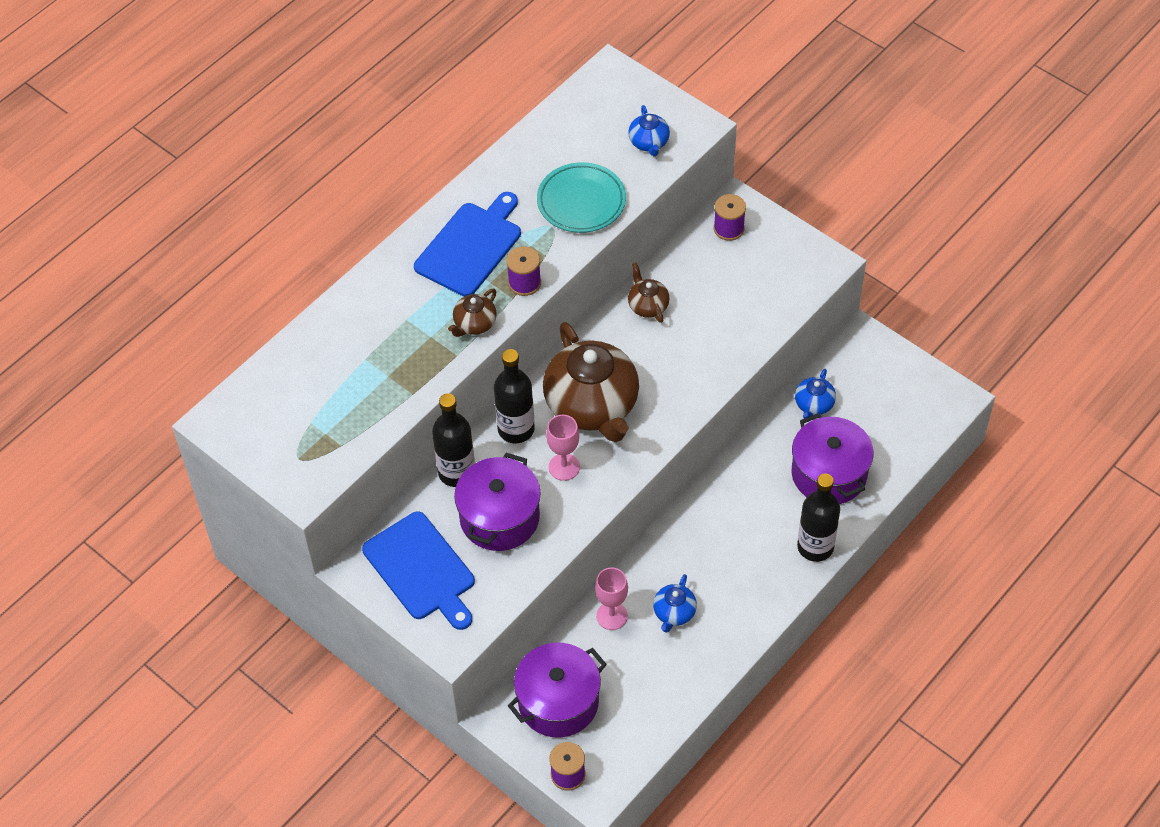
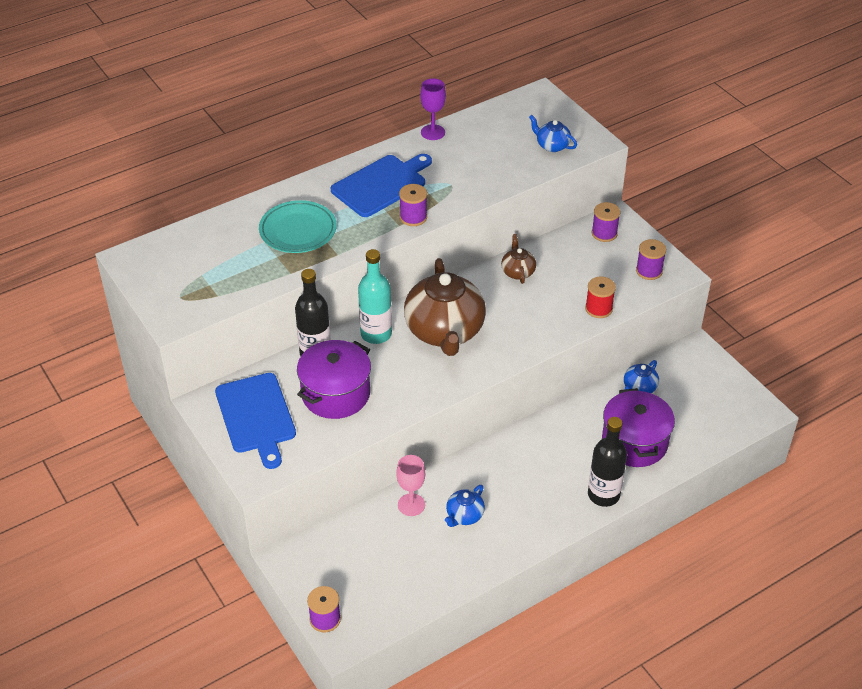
camera: 15 degrees right, 10 degrees down
brown teapot [448,289,497,337] -> none
black bottle [494,349,535,443] -> turquoise bottle [358,249,392,344]
purple pot [508,643,607,738] -> none
turquoise plate [537,162,626,233] -> turquoise plate moved to [259,200,337,253]
pink goblet [546,415,580,481] -> none
blue teapot [628,105,670,156] -> blue teapot turned 120 degrees clockwise [529,115,577,152]
none -> purple goblet [420,79,446,140]
none -> red spool [585,277,616,318]
none -> purple spool [636,239,666,280]

